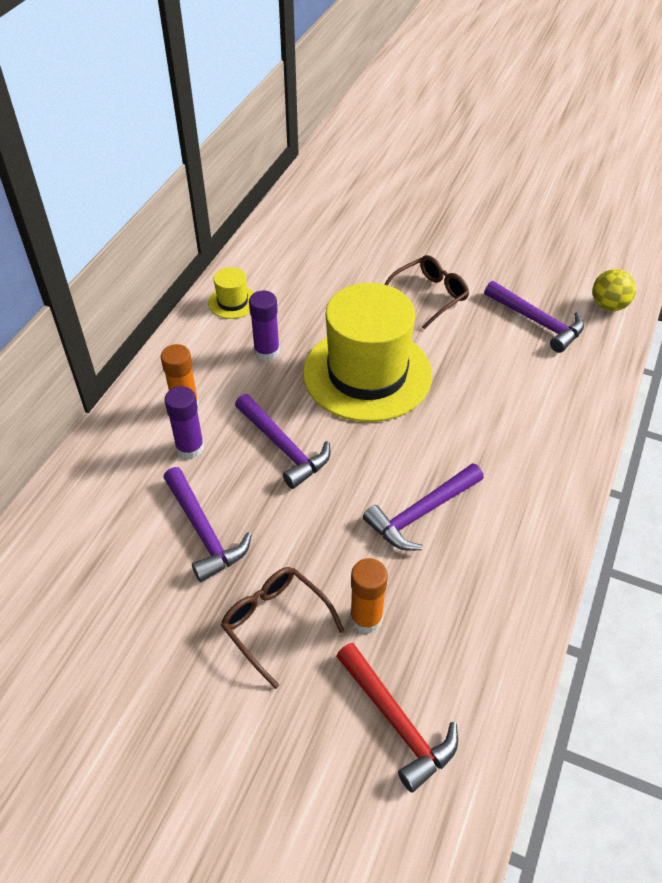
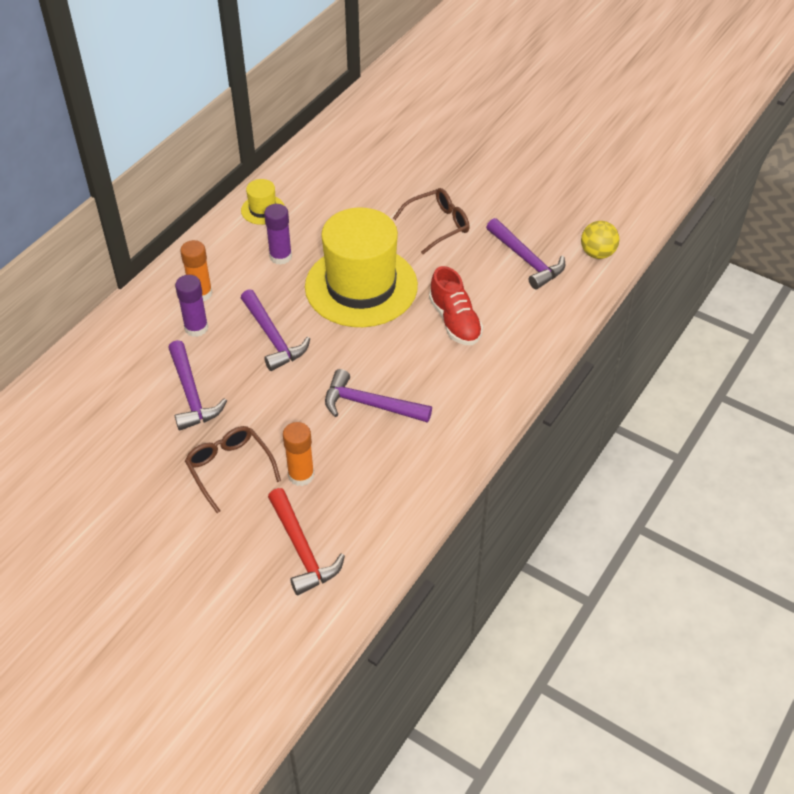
camera: 10 degrees right, 0 degrees up
purple hammer [363,463,484,551] -> purple hammer turned 45 degrees clockwise [325,369,432,423]
none -> red shoe [429,266,483,345]

